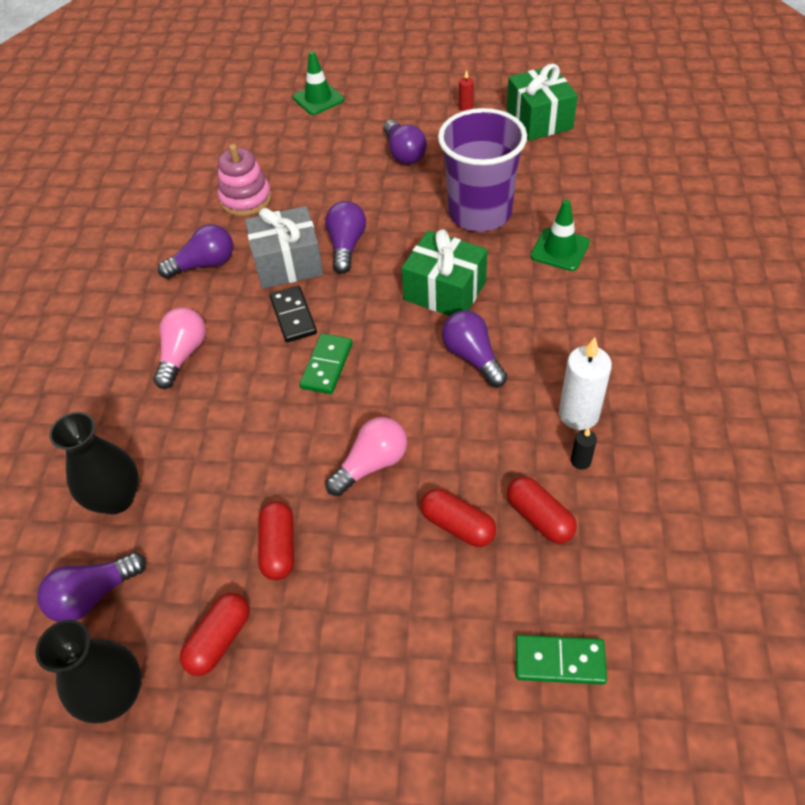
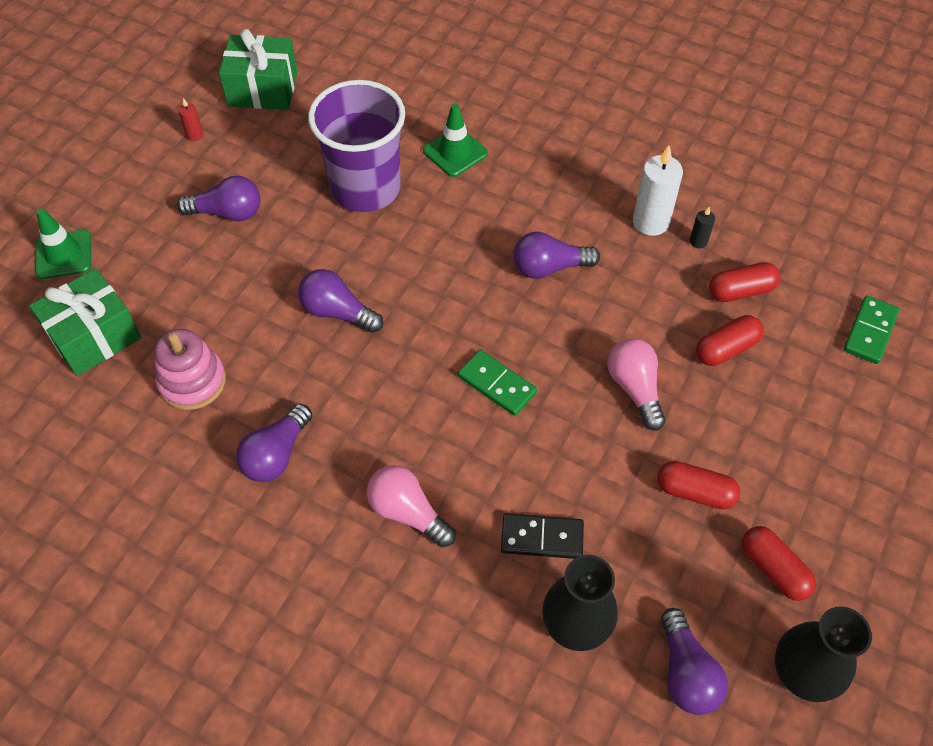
camera: 70 degrees left, 5 degrees up
purple light bulb [158,224,233,279] -> purple light bulb turned 150 degrees counterclockwise [236,404,312,482]
grey gift [245,206,323,289] -> none
black domino [270,286,317,342] -> black domino moved to [501,513,584,559]
green gift [402,229,487,316] -> green gift moved to [29,268,141,376]

